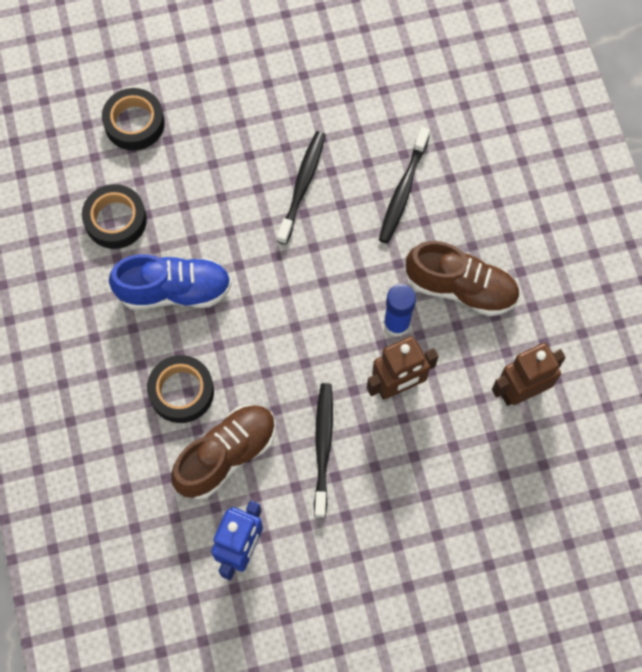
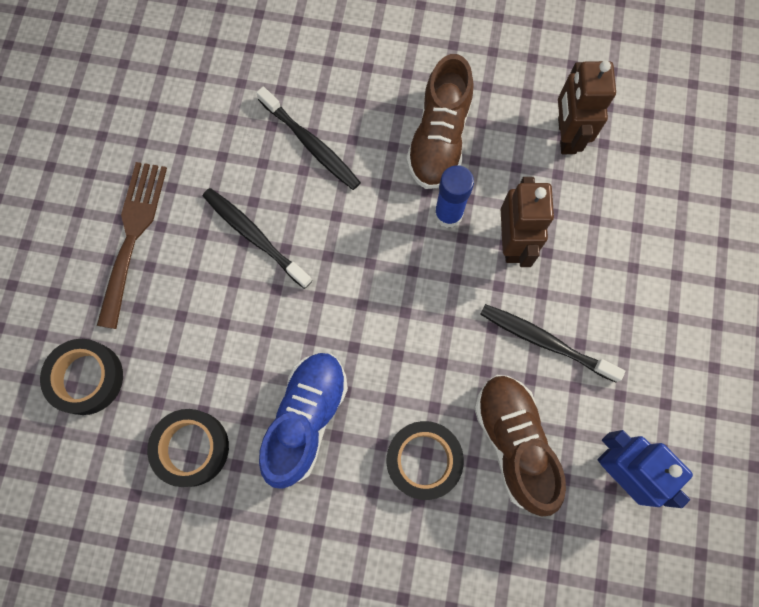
camera: 65 degrees left, 5 degrees up
brown shoe [406,241,519,316] -> brown shoe turned 150 degrees clockwise [406,54,474,189]
none -> brown fork [97,162,167,329]

